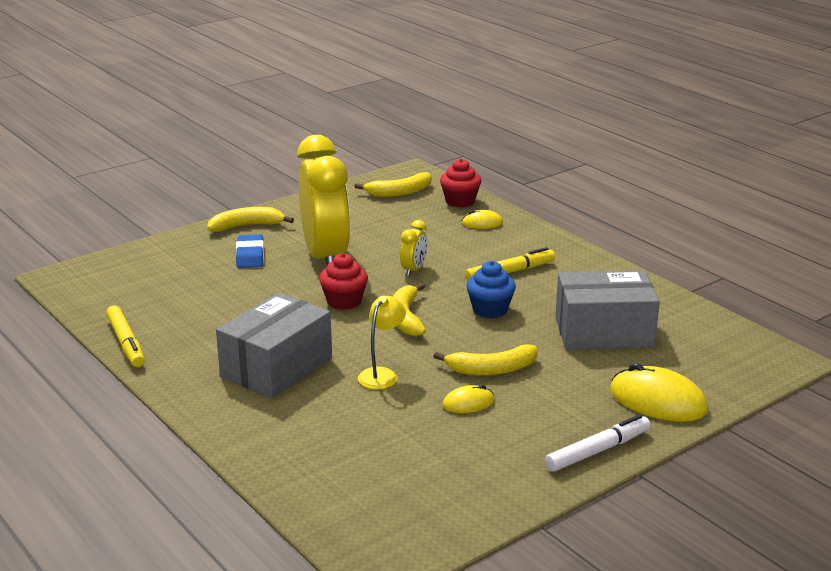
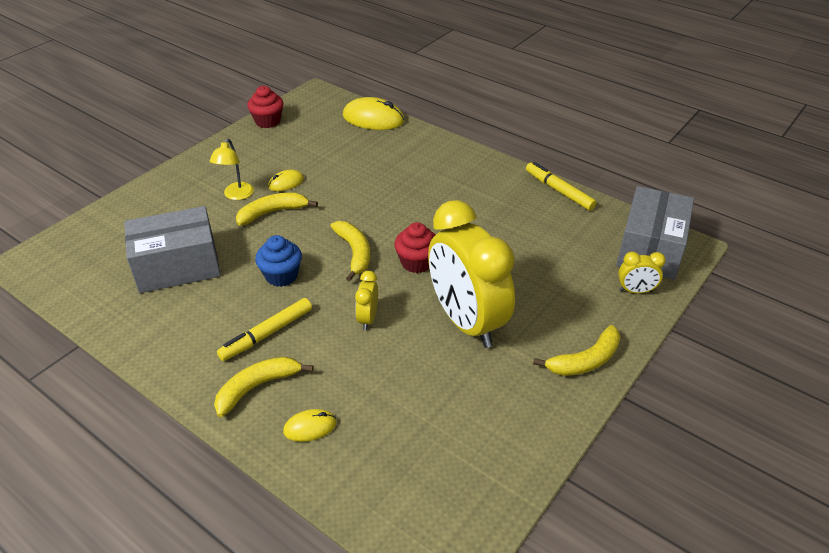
camera: 165 degrees right, 15 degrees up
grey box [216,293,332,399] -> grey box moved to [616,186,694,280]
blue eraser [236,234,264,268] -> none
yellow banana [354,172,432,197] -> yellow banana moved to [214,357,314,417]
yellow lamp [358,296,406,389] -> yellow lamp moved to [210,139,254,200]
red cupcake [440,159,481,208] -> red cupcake moved to [247,86,284,128]
white marker [545,414,650,472] -> none
yellow mouse [610,363,708,422] -> yellow mouse moved to [343,97,405,130]
none -> yellow clock [618,252,666,294]

